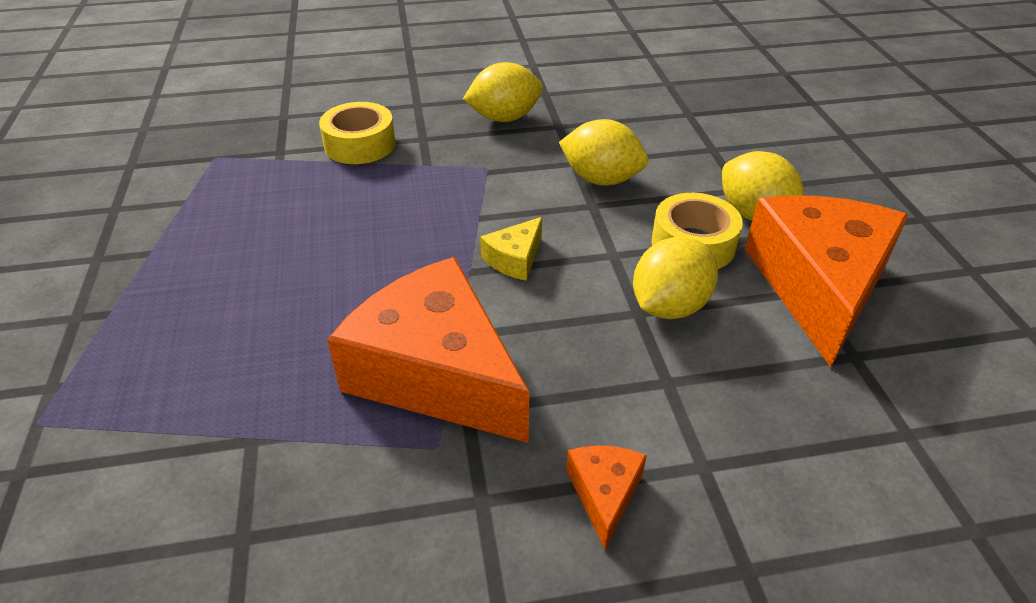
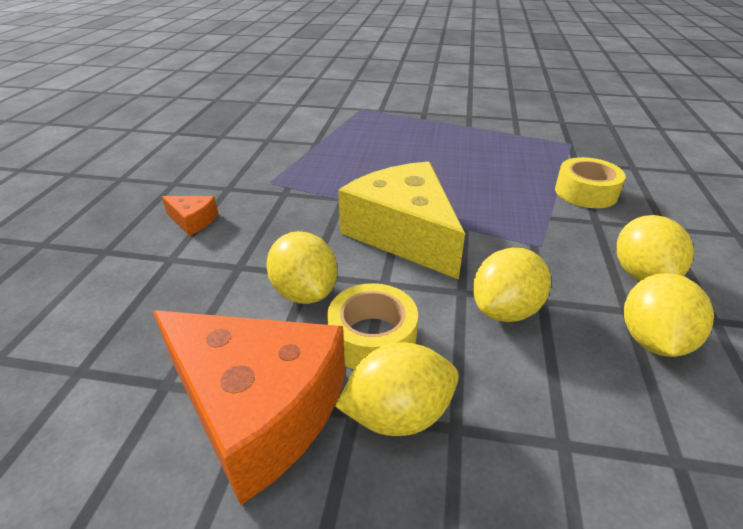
camera: 110 degrees right, 5 degrees down
orange cheese [327,257,529,443] -> none
yellow cheese [480,217,542,281] -> yellow cheese [338,161,465,280], size x2.38
none -> yellow lemon [624,273,714,357]

